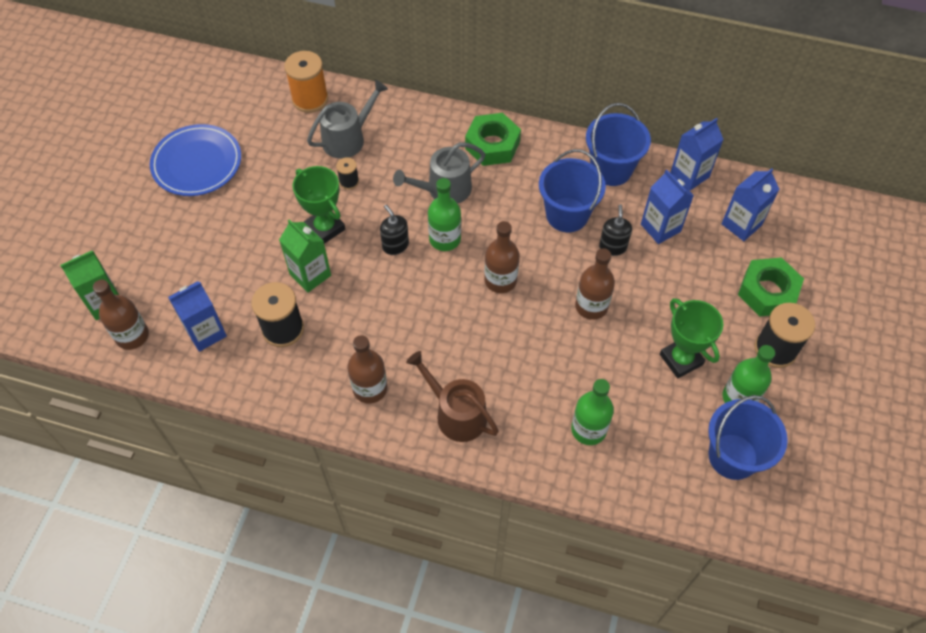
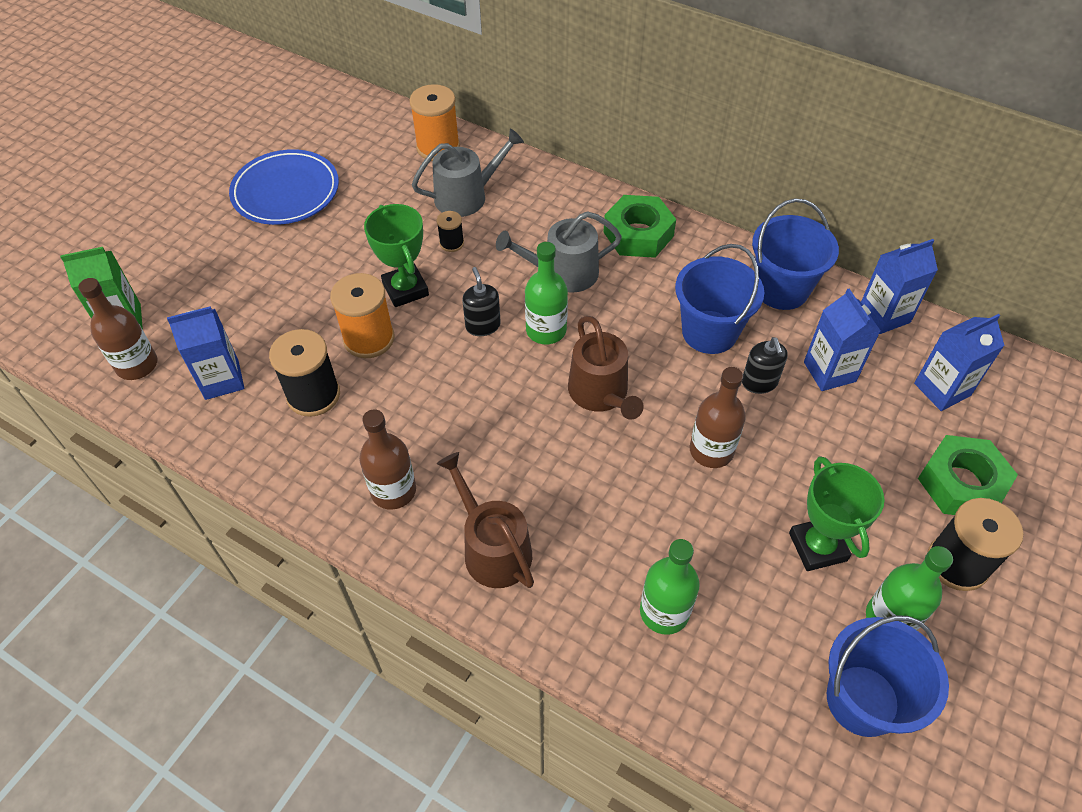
camera: 15 degrees right, 5 degrees down
green carton [279,219,331,292] -> orange spool [330,273,394,358]
brown bottle [484,221,519,293] -> brown watering can [568,316,644,420]
black soap dispenser [599,204,632,256] -> black soap dispenser turned 150 degrees clockwise [742,337,788,394]

